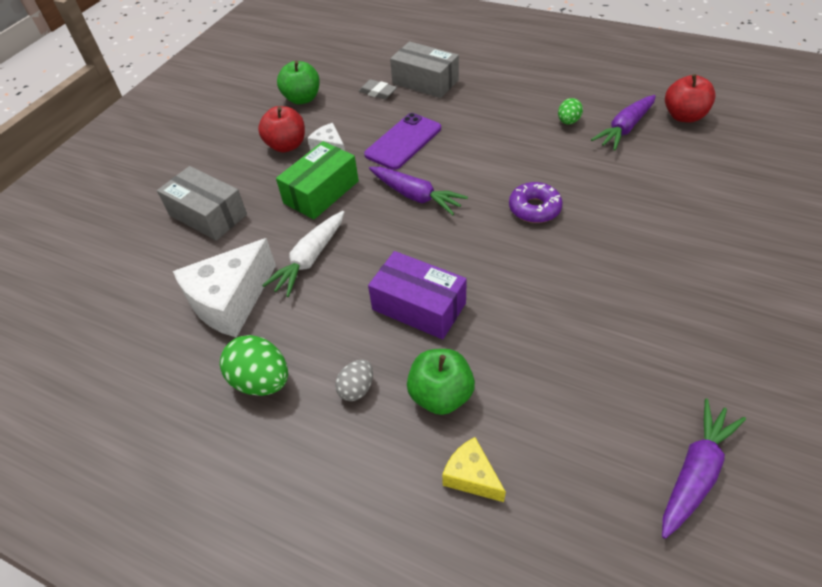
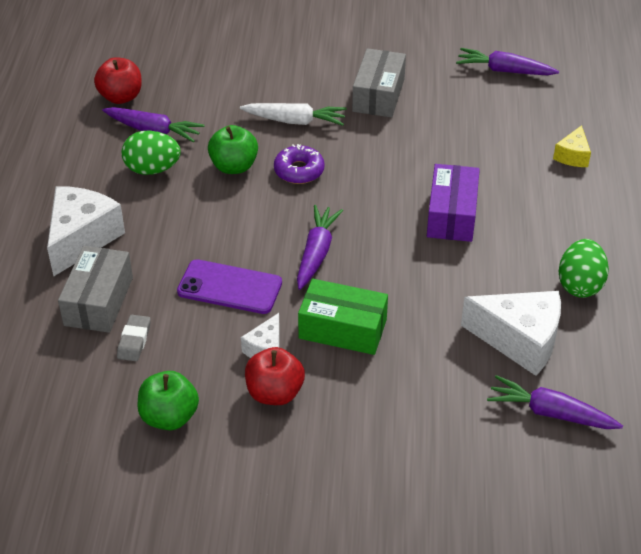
camera: 115 degrees left, 5 degrees down
grey box [157,166,247,241] -> grey box moved to [352,48,406,118]
white carrot [262,211,344,297] -> white carrot moved to [240,103,346,126]
grey egg [335,360,373,401] -> none
green apple [407,349,475,415] -> green apple moved to [208,125,258,174]
green egg [558,98,583,125] -> green egg [121,131,181,175], size x1.69
none -> white cheese [47,186,125,277]
none -> purple carrot [487,375,623,429]

